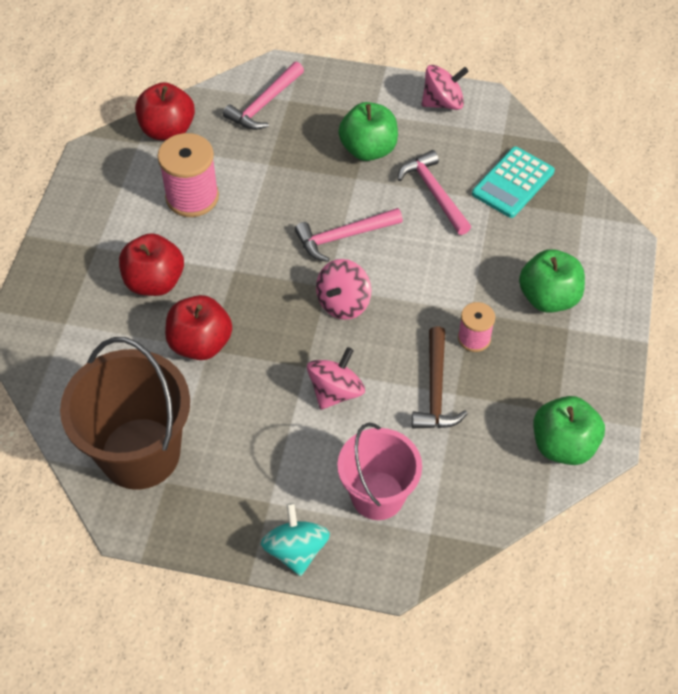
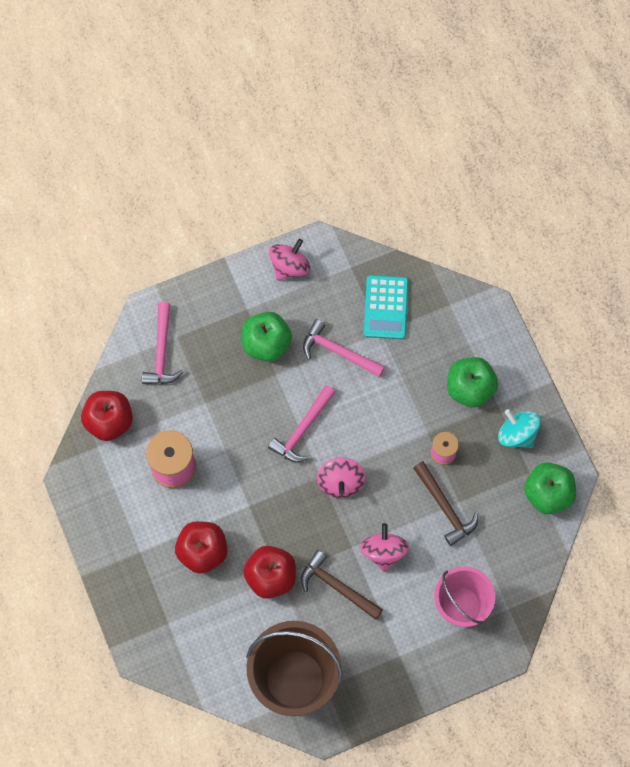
camera: 35 degrees left, 15 degrees up
turquoise spinning top [261,503,330,576] -> turquoise spinning top moved to [498,409,541,448]
none -> brown hammer [301,550,383,620]

